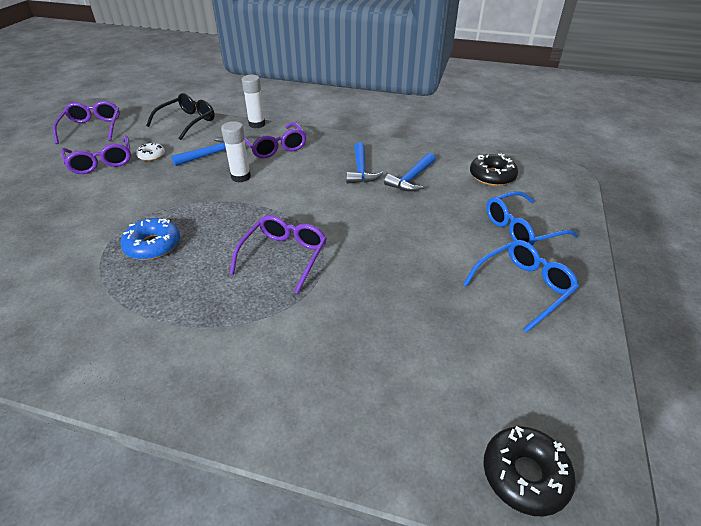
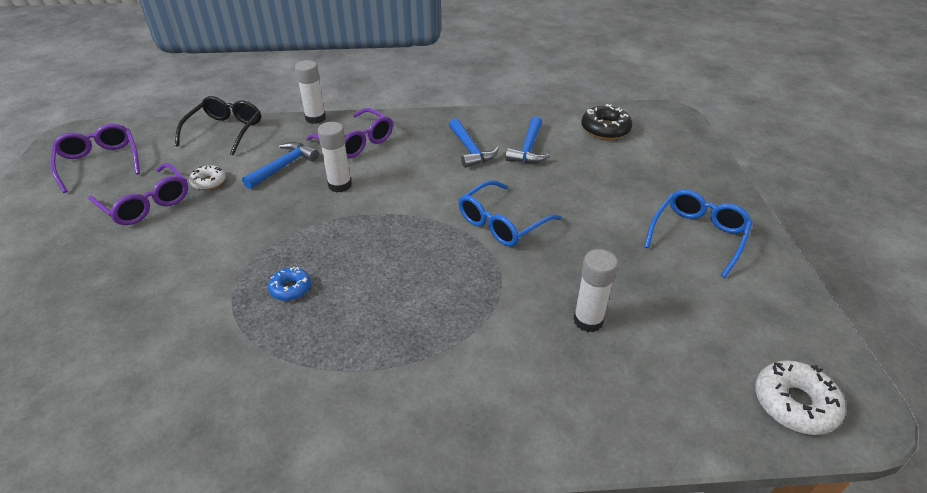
camera: 20 degrees left, 0 degrees up
blue donut [120,218,180,260] -> blue donut [268,267,311,301], size x0.62
purple glasses [230,215,327,294] -> none
black donut [483,426,576,516] -> white donut [755,360,845,435]
blue glasses [486,191,578,246] -> blue glasses moved to [458,180,561,247]
none -> white glue stick [573,249,618,332]

